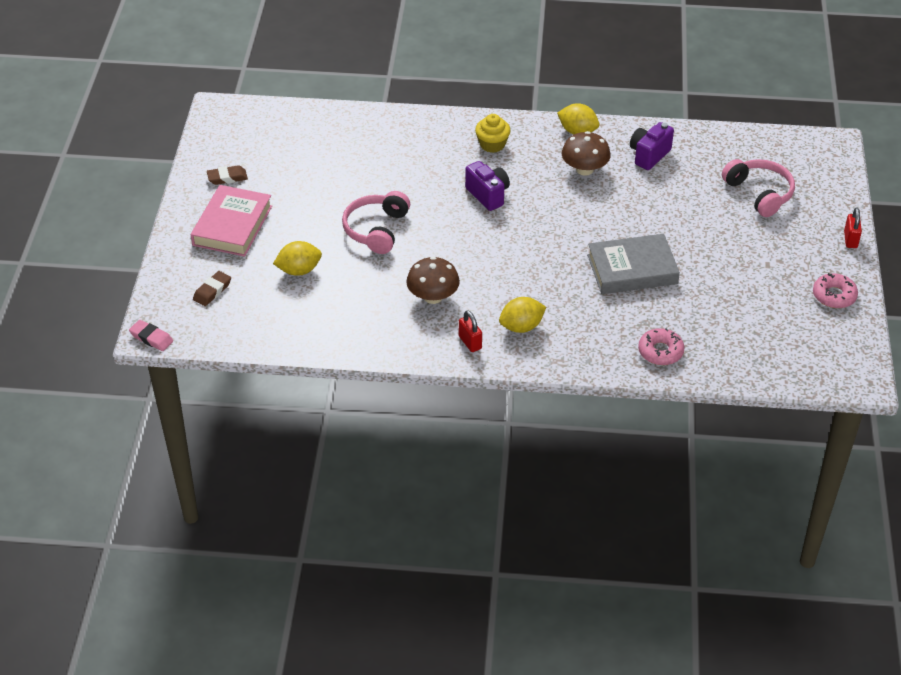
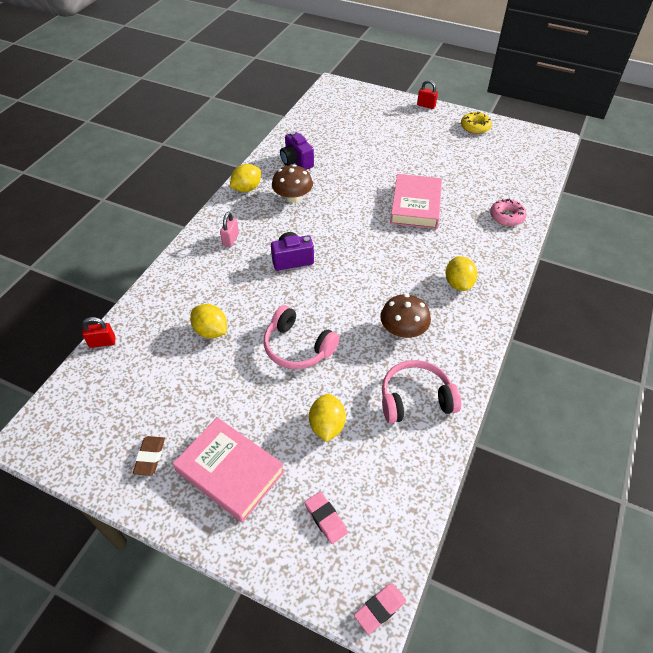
camera: 70 degrees left, 5 degrees up
brown eraser [193,271,231,306] -> pink eraser [305,492,348,544]
red padlock [459,310,482,352] -> red padlock moved to [82,317,115,348]
yellow cupcake [475,114,511,153] -> pink padlock [220,212,239,247]
grey book [587,234,680,294] -> pink book [390,174,442,229]
pink headphones [722,159,795,217] -> pink headphones moved to [382,360,461,423]
pink donut [813,273,858,308] -> yellow donut [461,112,492,134]
none -> yellow lemon [190,304,227,338]

